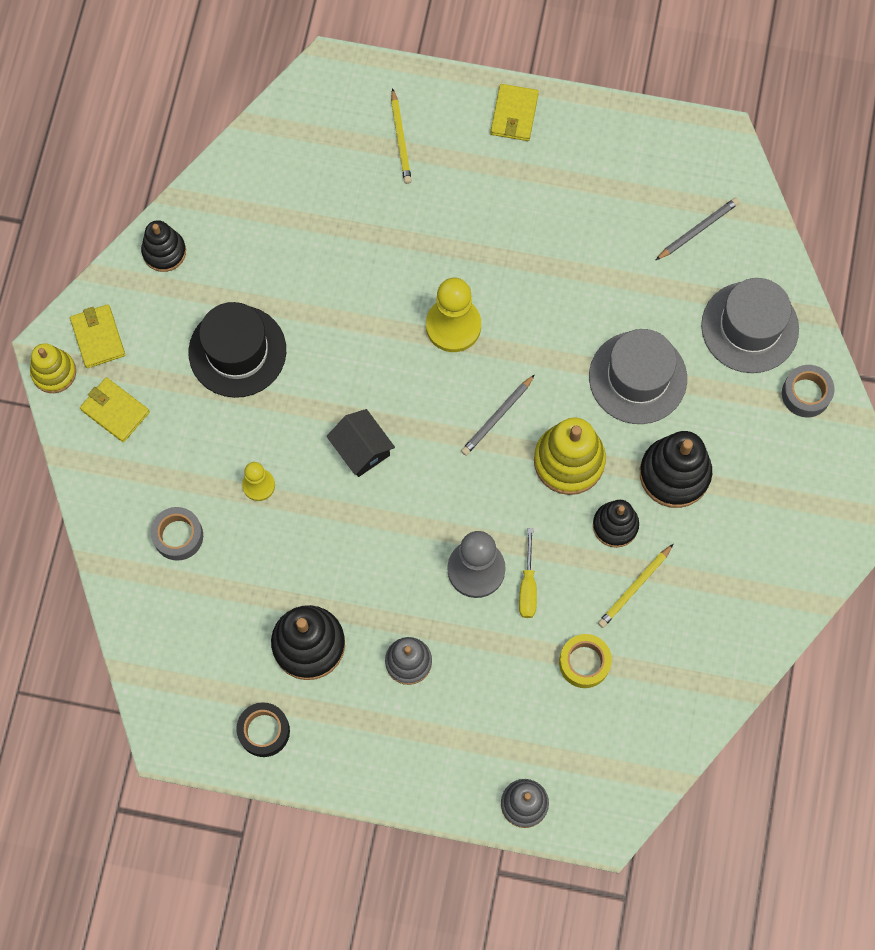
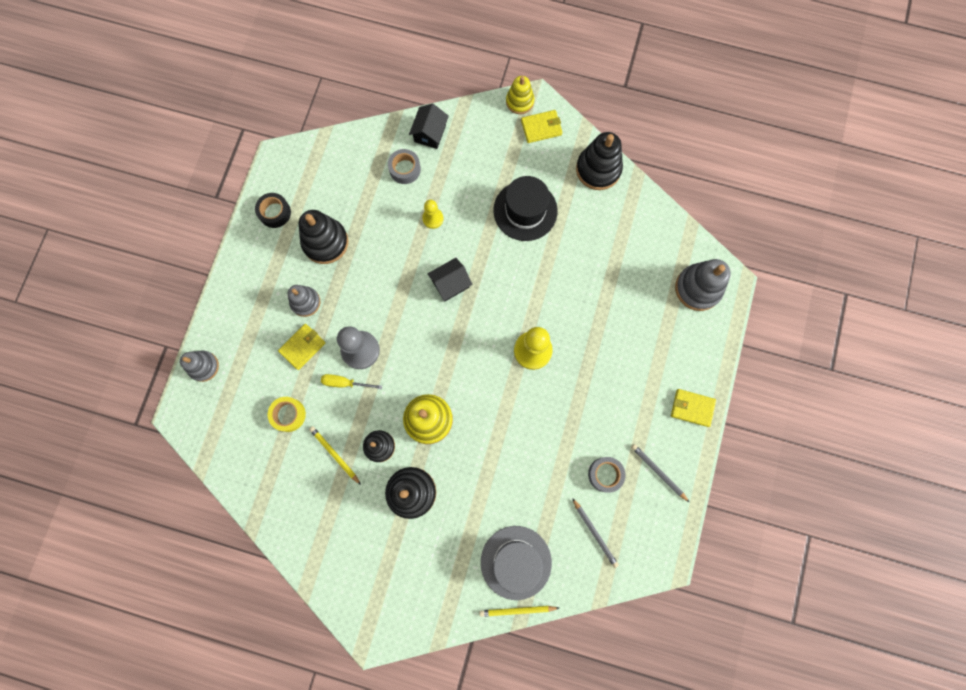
camera: 95 degrees right, 5 degrees up
yellow wallet [80,377,150,442] -> yellow wallet moved to [278,324,326,370]
black stacking toy [141,220,186,272] -> black stacking toy [576,132,623,190], size x1.57
yellow pencil [391,88,412,184] -> yellow pencil moved to [479,606,559,617]
grey pencil [461,374,535,456] -> grey pencil moved to [631,444,689,502]
grey hat [589,329,687,424] -> none
grey tape [782,365,835,417] -> grey tape moved to [588,457,626,493]
none -> black house [409,103,449,149]
none -> grey stacking toy [675,259,731,311]

